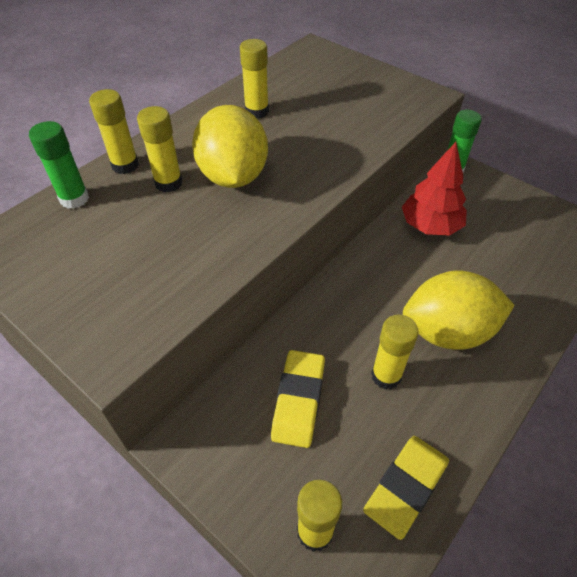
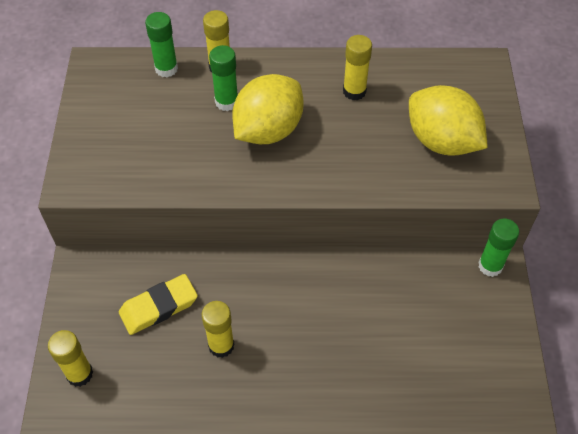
camera: 50 degrees right, 5 degrees up
yellow glue stick [137,106,183,192] -> green glue stick [209,45,238,111]
yellow eraser [363,436,449,540] -> none
red tree [402,142,467,236] -> none
yellow lemon [403,270,515,350] -> yellow lemon moved to [409,85,488,156]

